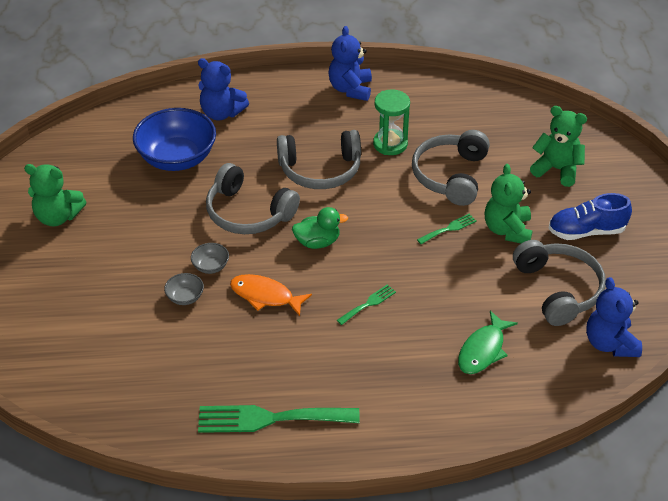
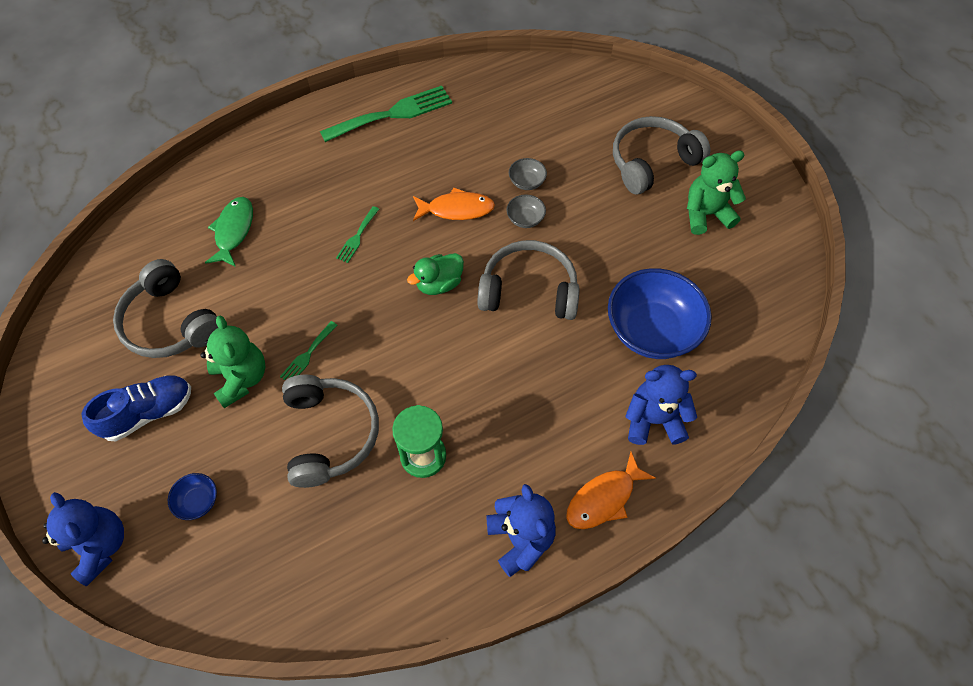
camera: 155 degrees right, 15 degrees up
grey headphones [277,130,361,189] -> grey headphones moved to [613,116,710,195]
green teddy bear [530,106,587,187] -> blue bowl [168,473,217,520]
blue teddy bear [586,277,642,357] -> blue teddy bear moved to [42,492,124,586]
none -> orange fish [566,452,656,529]

